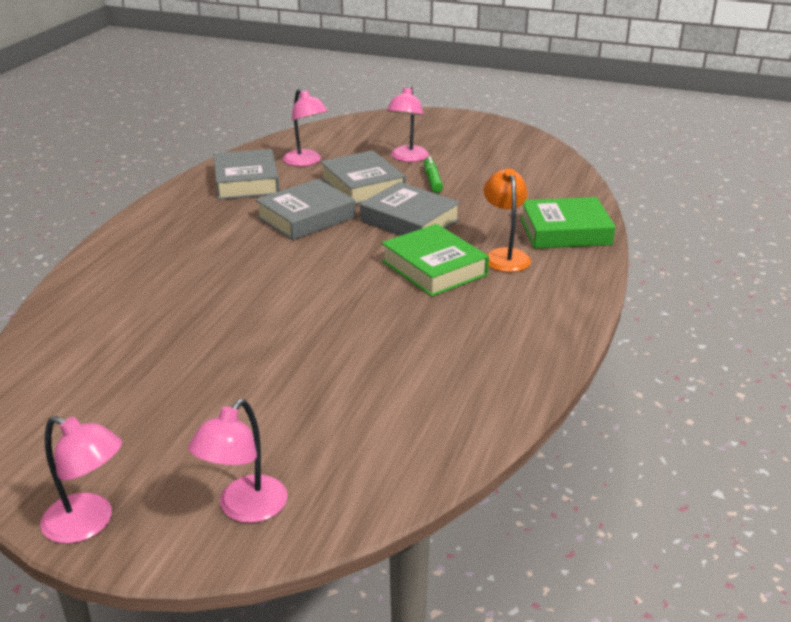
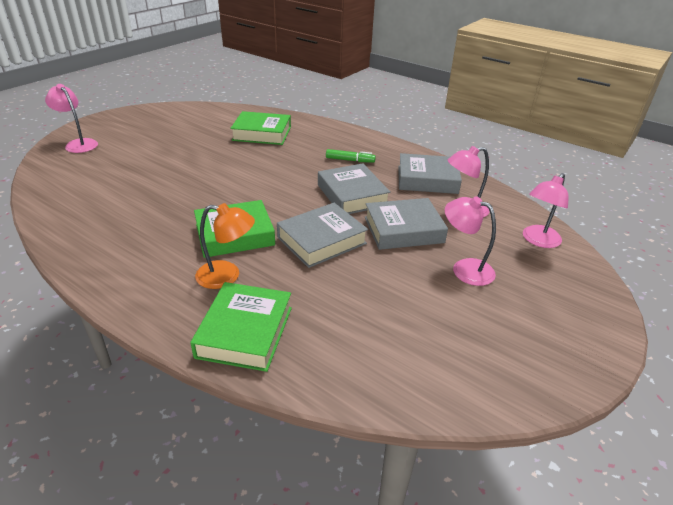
camera: 105 degrees right, 5 degrees up
pink lamp [40,416,122,544] -> pink lamp moved to [523,173,569,248]
green marker [424,156,443,193] -> green marker moved to [326,149,376,163]
none -> green book [230,111,291,145]

